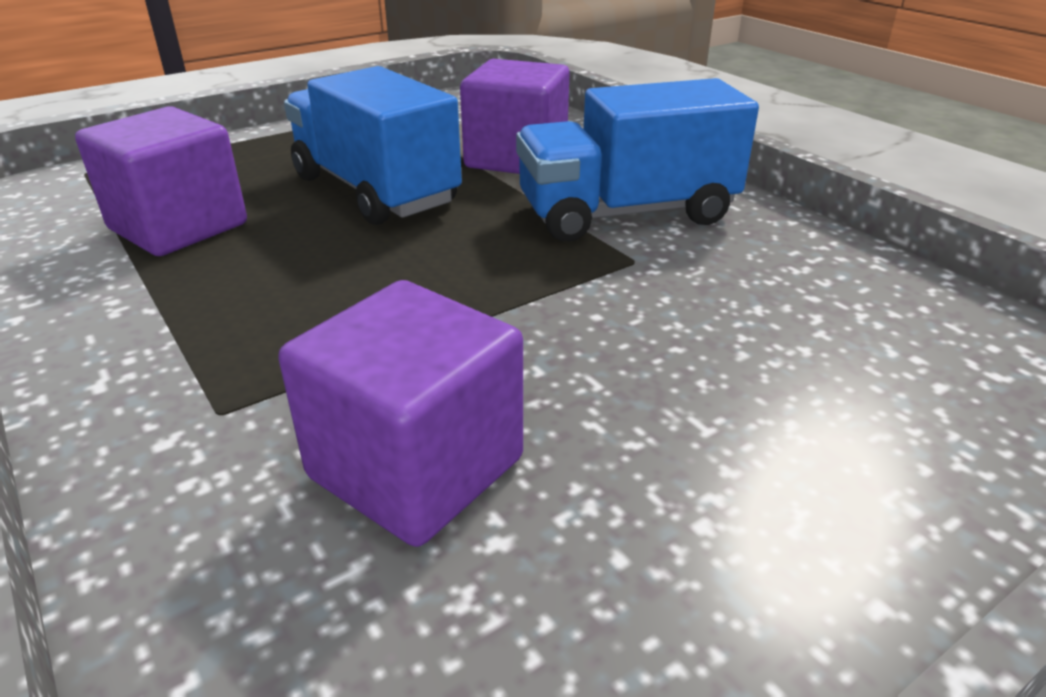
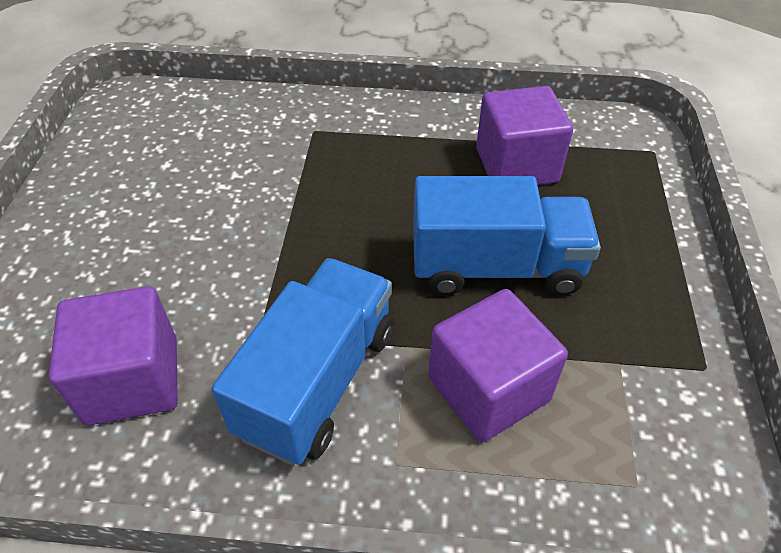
camera: 130 degrees right, 15 degrees up
purple cube [278,280,523,547] -> purple cube moved to [49,286,178,425]

